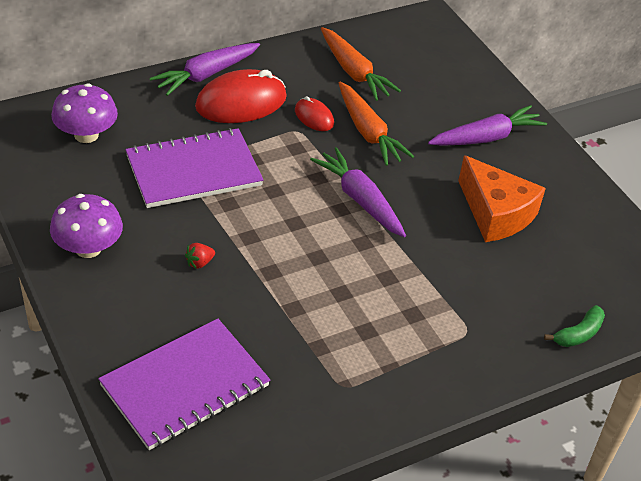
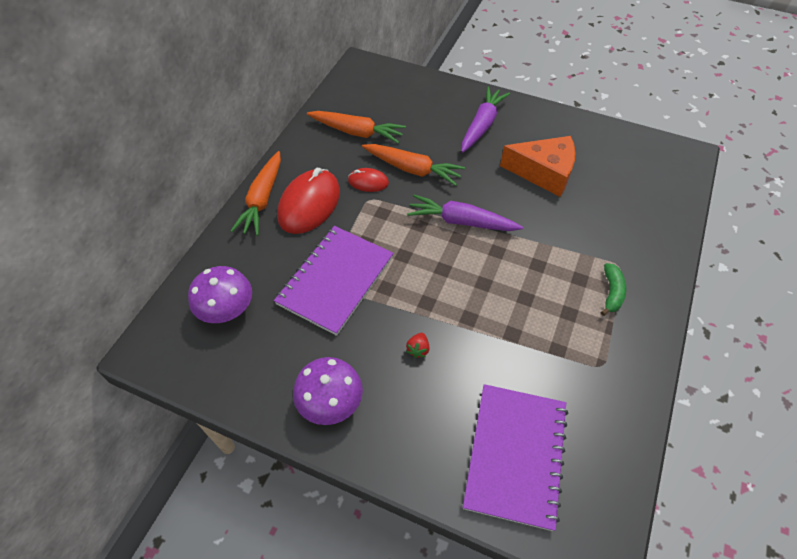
camera: 35 degrees left, 10 degrees up
purple carrot [149,43,260,96] -> orange carrot [231,151,281,236]
green banana [544,305,605,347] -> green banana moved to [601,263,626,316]

